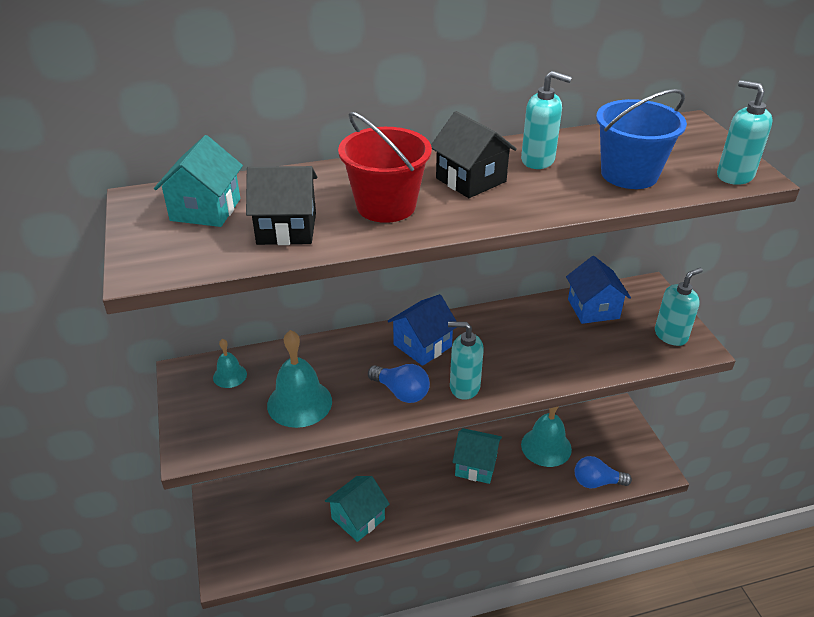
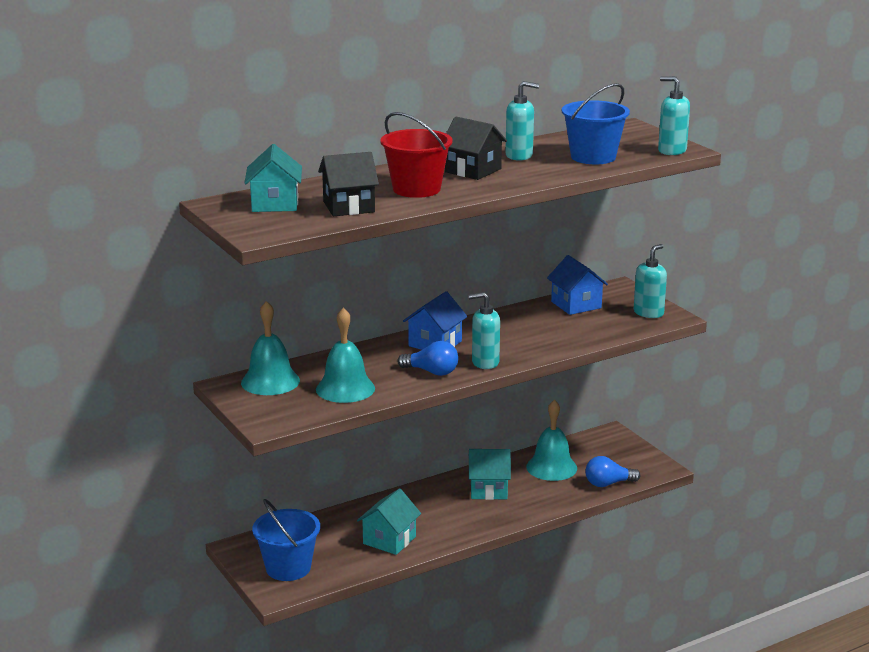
camera: 15 degrees left, 15 degrees down
turquoise bell [213,339,247,388] -> turquoise bell [241,301,300,395], size x1.86
none -> blue bucket [252,499,320,581]

